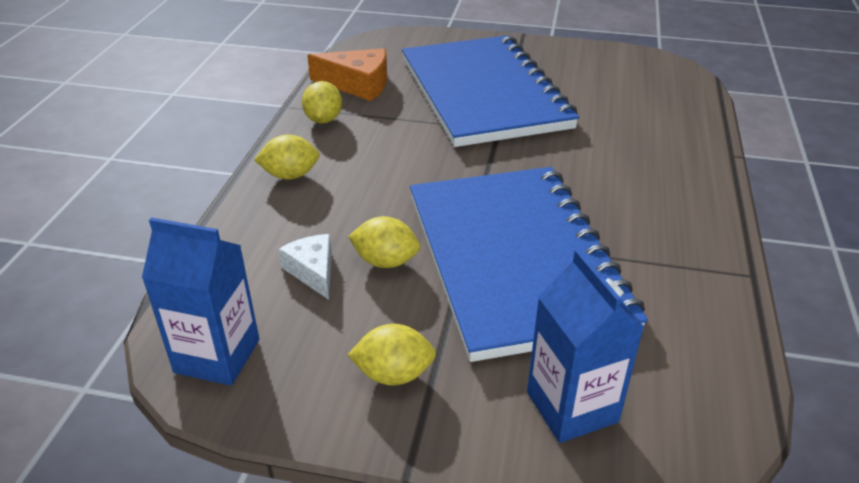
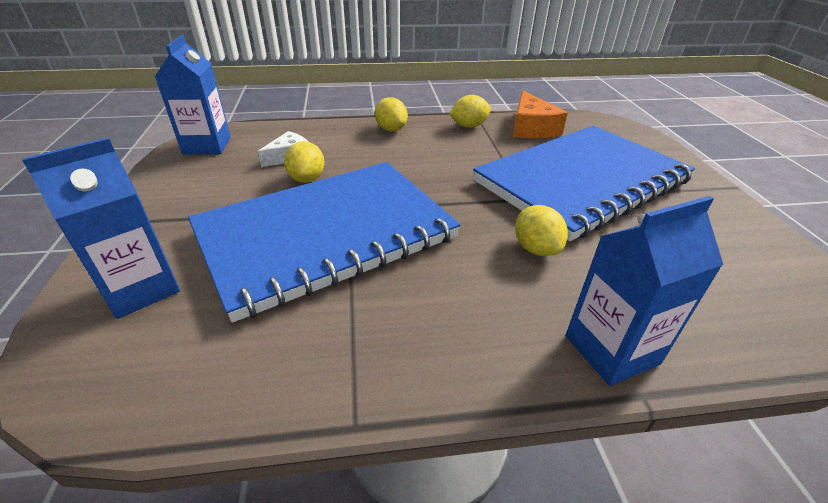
camera: 70 degrees right, 0 degrees up
yellow lemon [348,324,436,386] -> yellow lemon moved to [515,205,568,256]
none -> blue carton [566,196,724,386]

